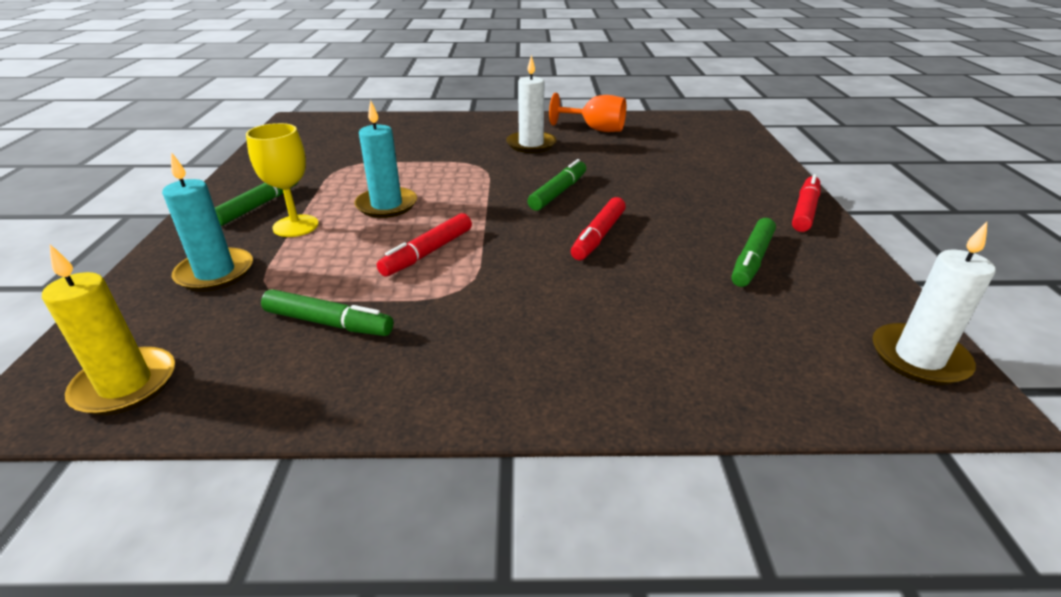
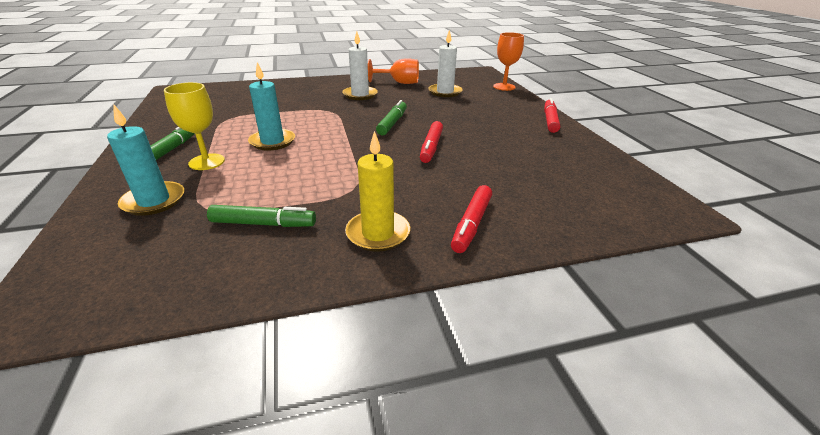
camera: 15 degrees left, 0 degrees up
yellow candle [42,245,175,415] -> yellow candle moved to [345,131,410,252]
red marker [377,213,472,277] -> red marker moved to [451,185,492,253]
green marker [732,218,776,287] -> none
white candle [872,222,996,385] -> white candle moved to [428,30,462,97]
none -> orange goblet [493,32,524,91]

